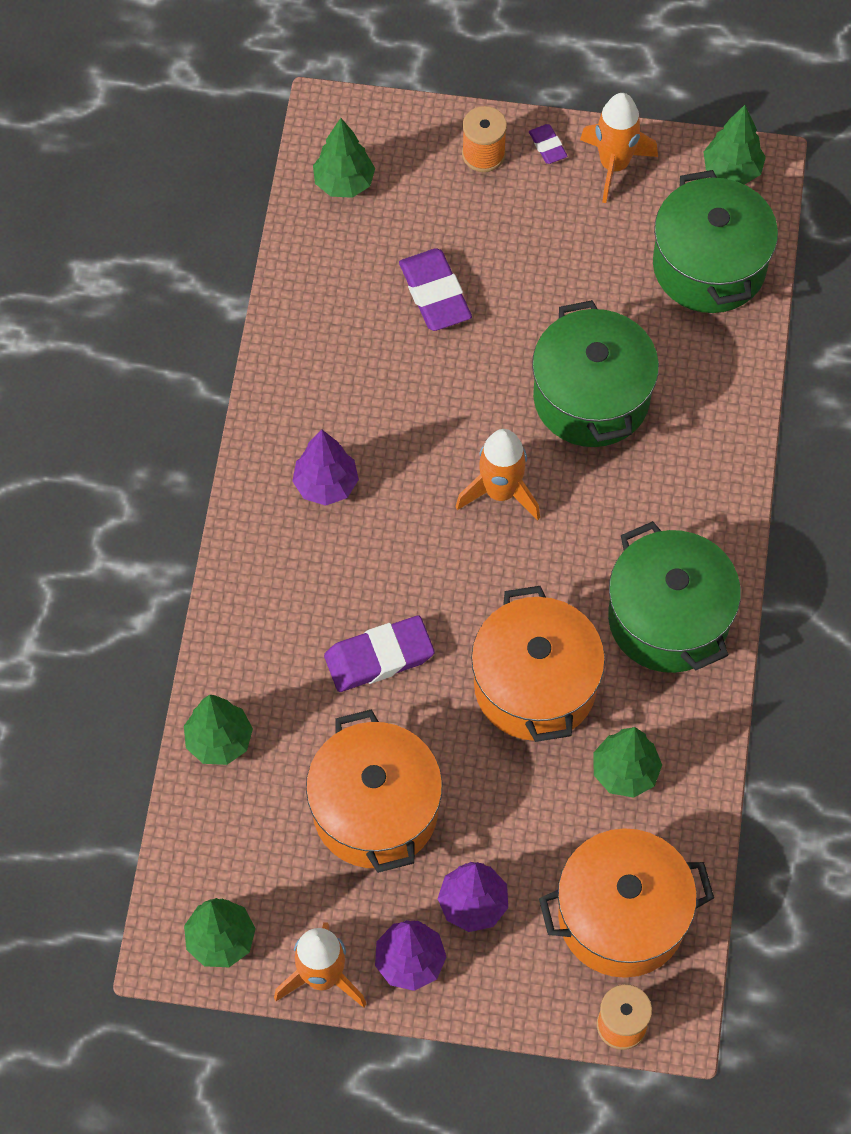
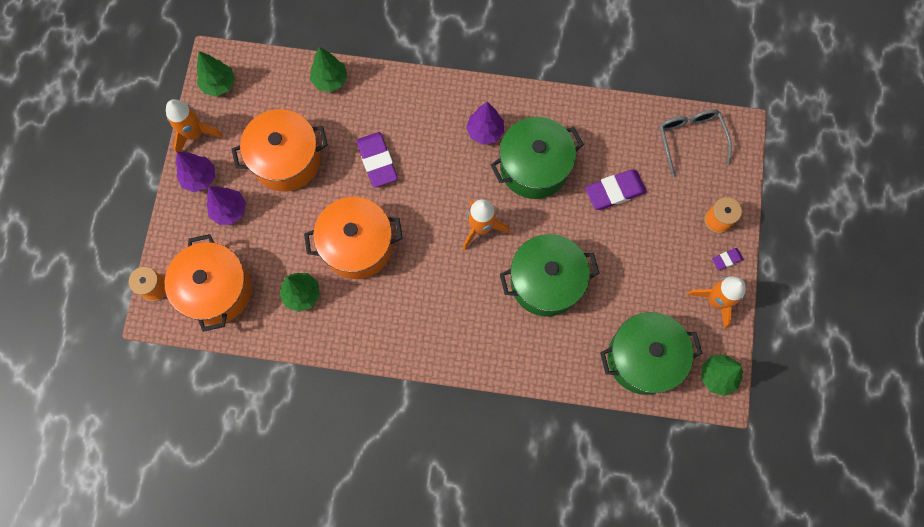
camera: 90 degrees right, 10 degrees up
green tree [313,118,375,198] -> grey glasses [659,109,732,177]
green pot [608,521,741,673] -> green pot moved to [491,117,584,199]

